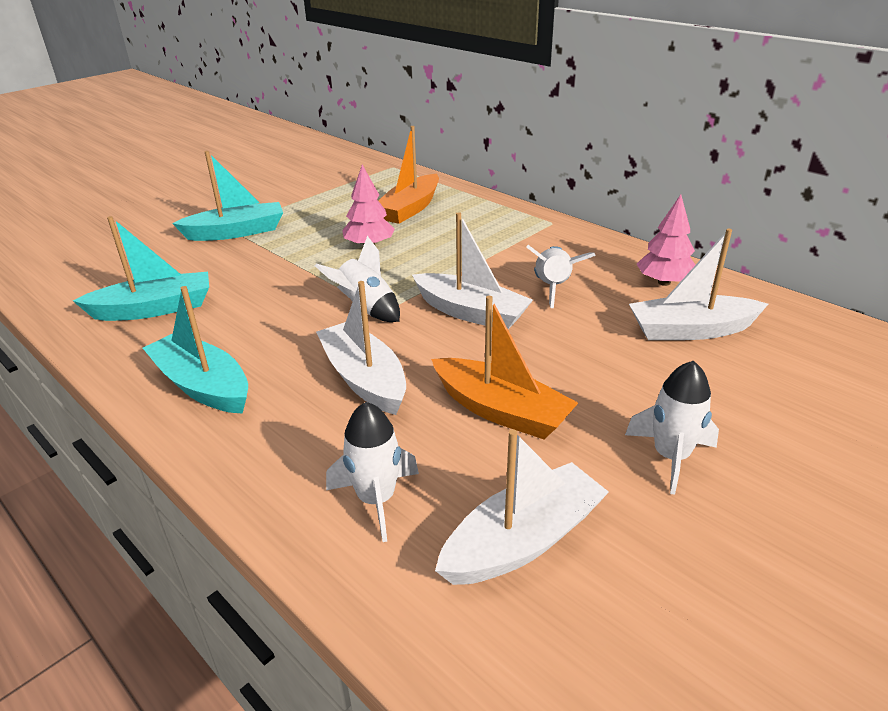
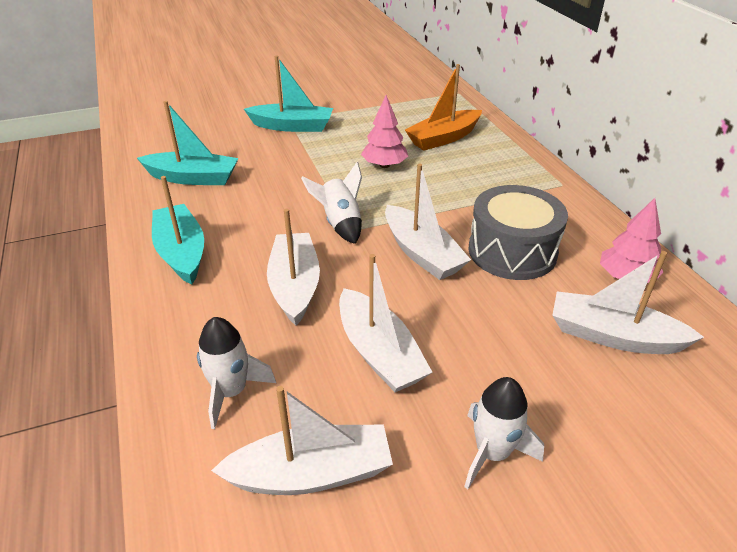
camera: 25 degrees right, 5 degrees up
orange boat [431,296,578,439] -> white boat [339,254,432,392]
white rocket [526,245,596,308] -> grey drum [468,185,568,280]

